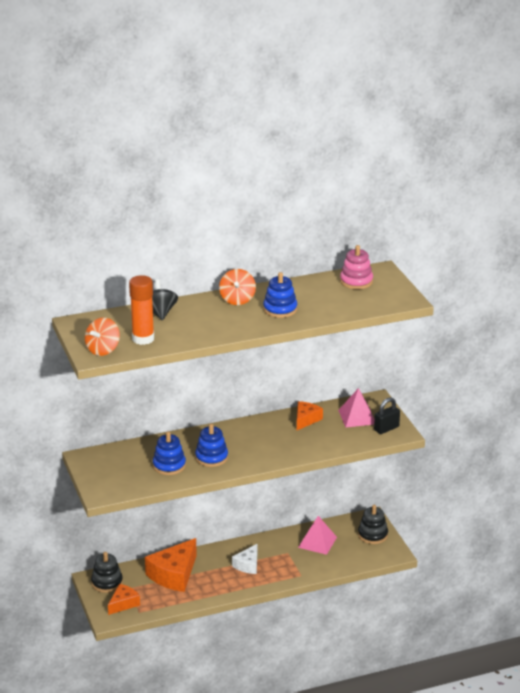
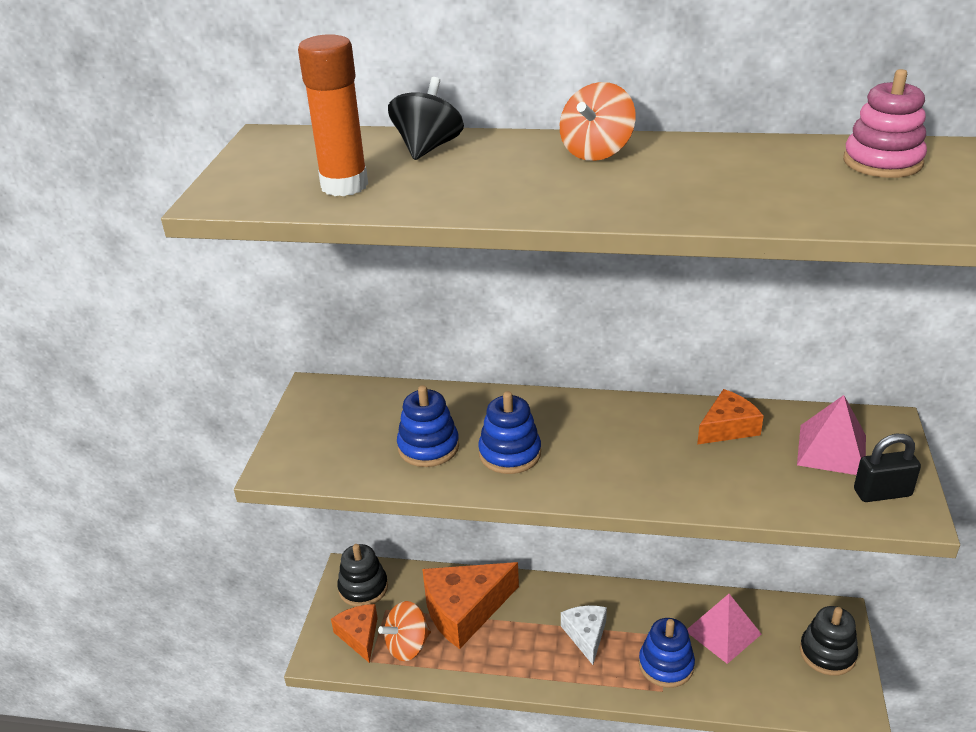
camera: 30 degrees right, 5 degrees up
orange spinning top [85,318,120,356] -> orange spinning top moved to [378,601,431,661]
orange cheese [108,584,140,615] -> orange cheese turned 90 degrees counterclockwise [331,604,378,663]
white cheese [232,544,257,574] -> white cheese turned 120 degrees clockwise [561,605,607,665]
blue stacking toy [263,272,297,318] -> blue stacking toy moved to [639,618,695,688]

